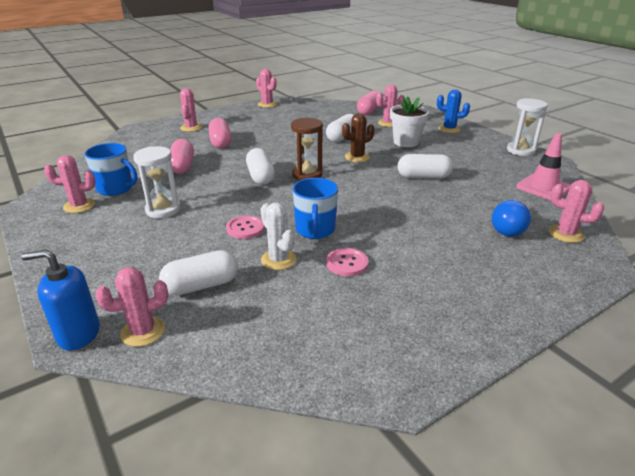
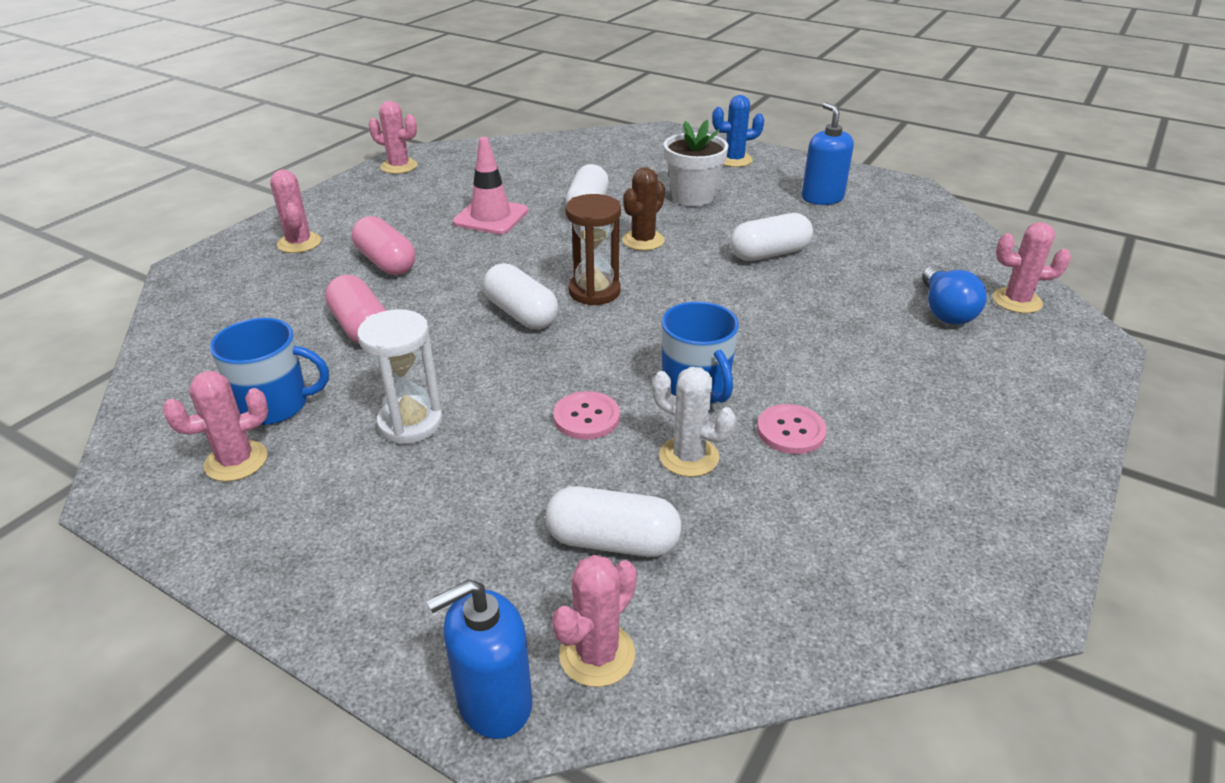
camera: 25 degrees left, 5 degrees up
white capsule [159,250,238,295] -> white capsule turned 60 degrees clockwise [545,486,681,557]
pink capsule [357,90,379,115] -> none
pink cactus [376,84,405,127] -> none
white hourglass [507,98,548,156] -> none
pink traffic cone [516,133,571,200] -> pink traffic cone moved to [453,137,528,234]
none -> blue soap dispenser [802,102,854,205]

